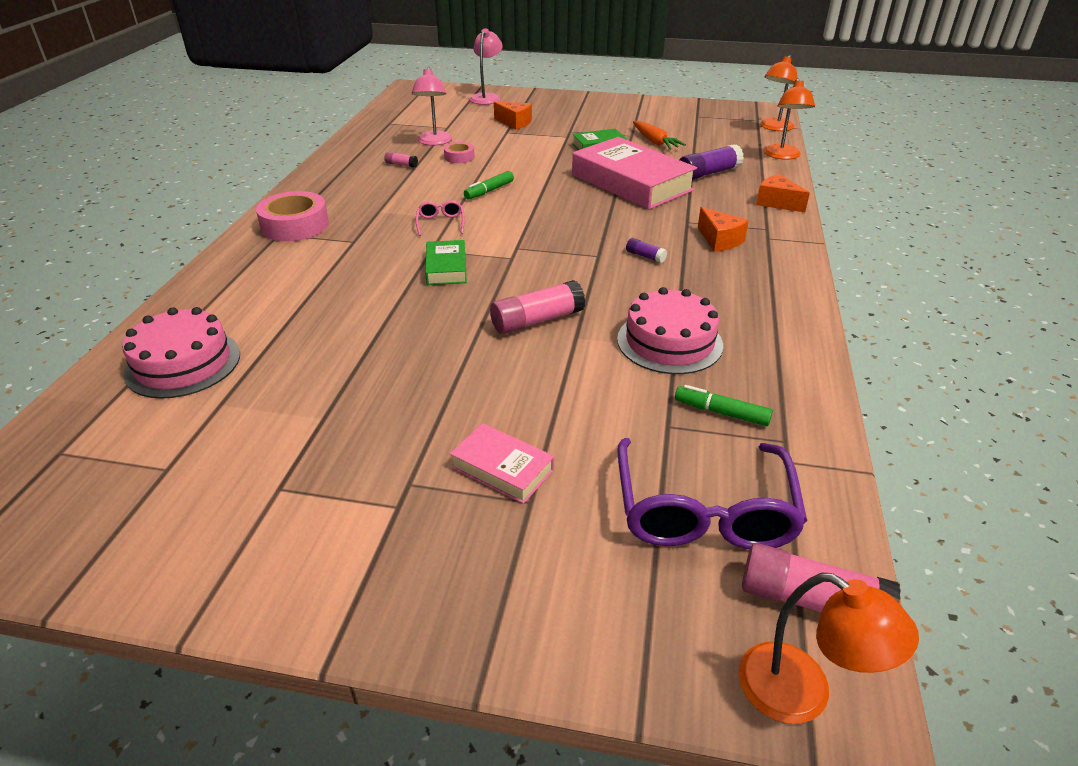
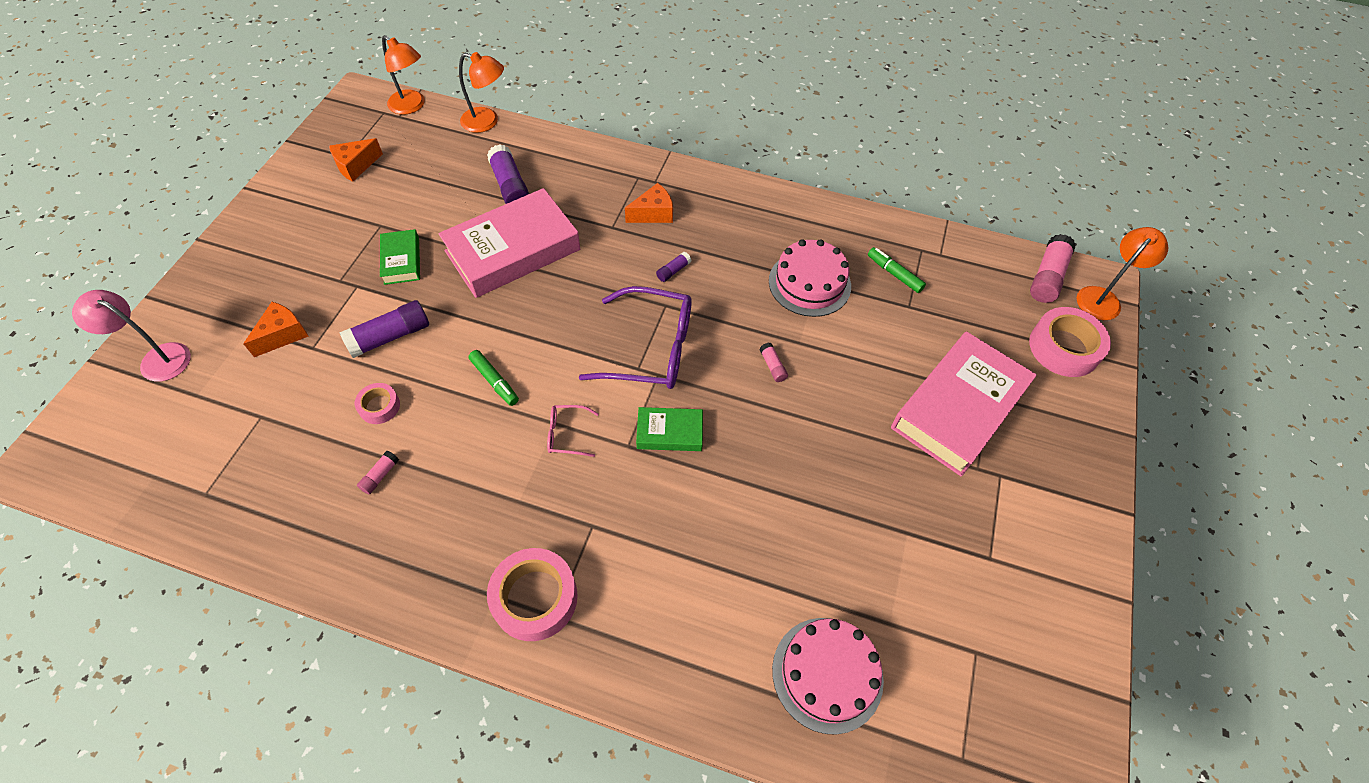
camera: 85 degrees left, 20 degrees up
pink lamp [412,67,452,146] -> none
pink book [450,423,554,504] -> pink book [891,331,1037,477], size x2.07
pink glue stick [490,280,585,334] -> pink glue stick [759,343,788,382], size x0.50
purple glasses [617,438,807,549] -> purple glasses moved to [579,286,692,389]
orange carrot [633,121,686,149] -> none
green marker [675,385,773,426] -> green marker turned 105 degrees clockwise [868,247,926,293]
orange cheese [756,174,810,212] -> orange cheese moved to [329,138,383,182]
none -> purple glue stick [339,300,429,358]
none -> pink tape [1029,307,1111,377]

